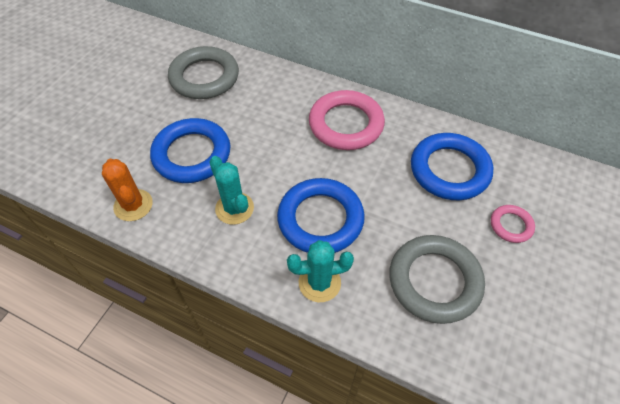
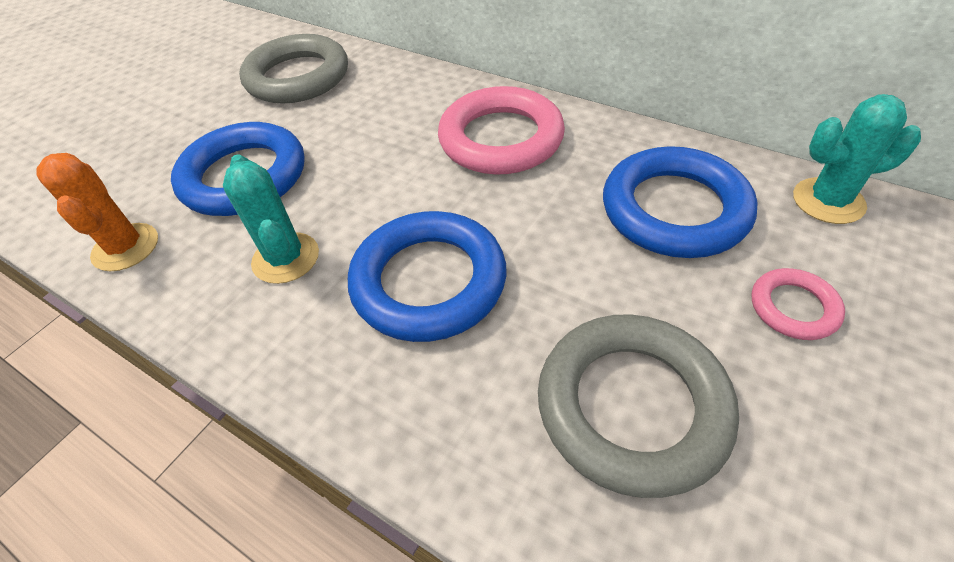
camera: 10 degrees right, 5 degrees down
turquoise cactus [287,240,354,302] -> turquoise cactus moved to [793,94,921,224]

